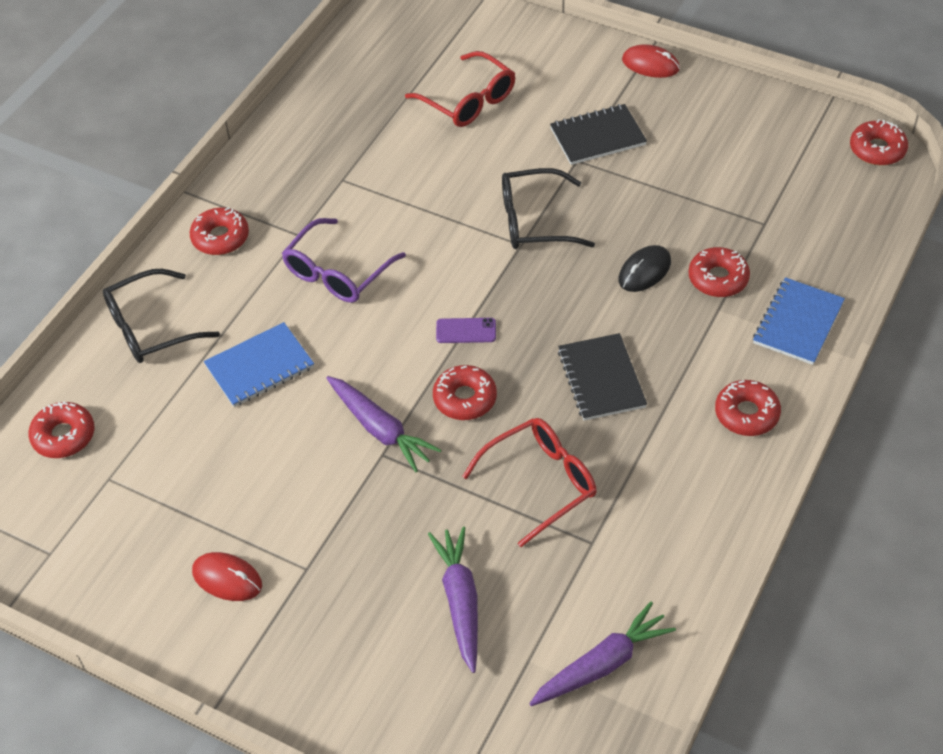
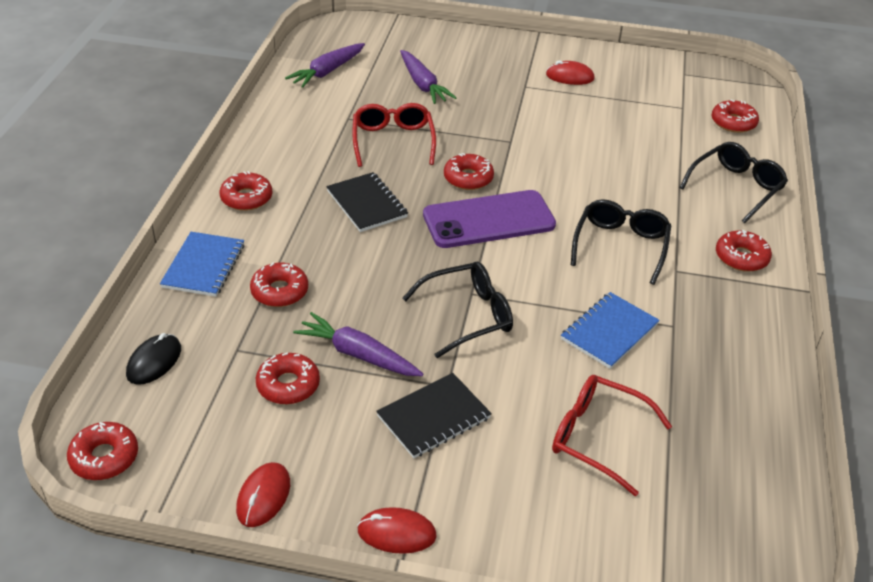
camera: 160 degrees right, 10 degrees down
blue notebook [204,322,314,407] -> blue notebook moved to [561,292,660,369]
purple glasses [282,218,406,303] -> black glasses [571,199,671,285]
purple carrot [326,376,441,472] -> purple carrot moved to [293,312,423,376]
purple phone [436,318,496,343] -> purple phone [423,190,556,248], size x2.46
red glasses [462,418,597,547] -> red glasses turned 135 degrees clockwise [352,103,436,167]
black mouse [618,245,671,292] -> black mouse moved to [126,333,181,385]
none -> red mouse [236,462,290,527]
none -> red donut [256,353,320,404]

